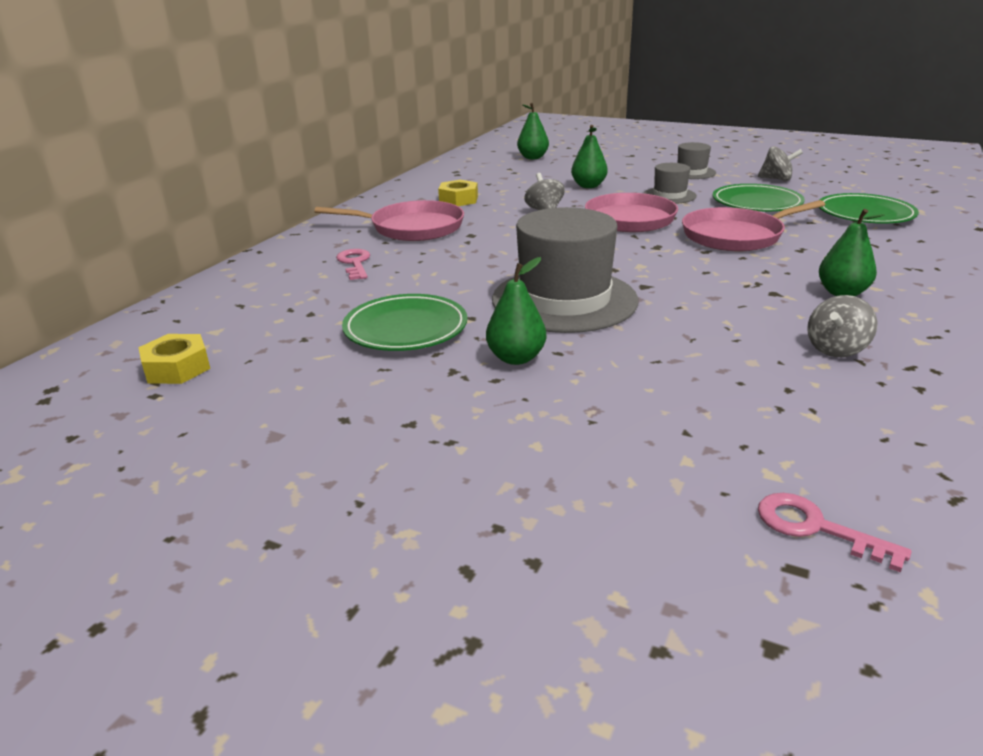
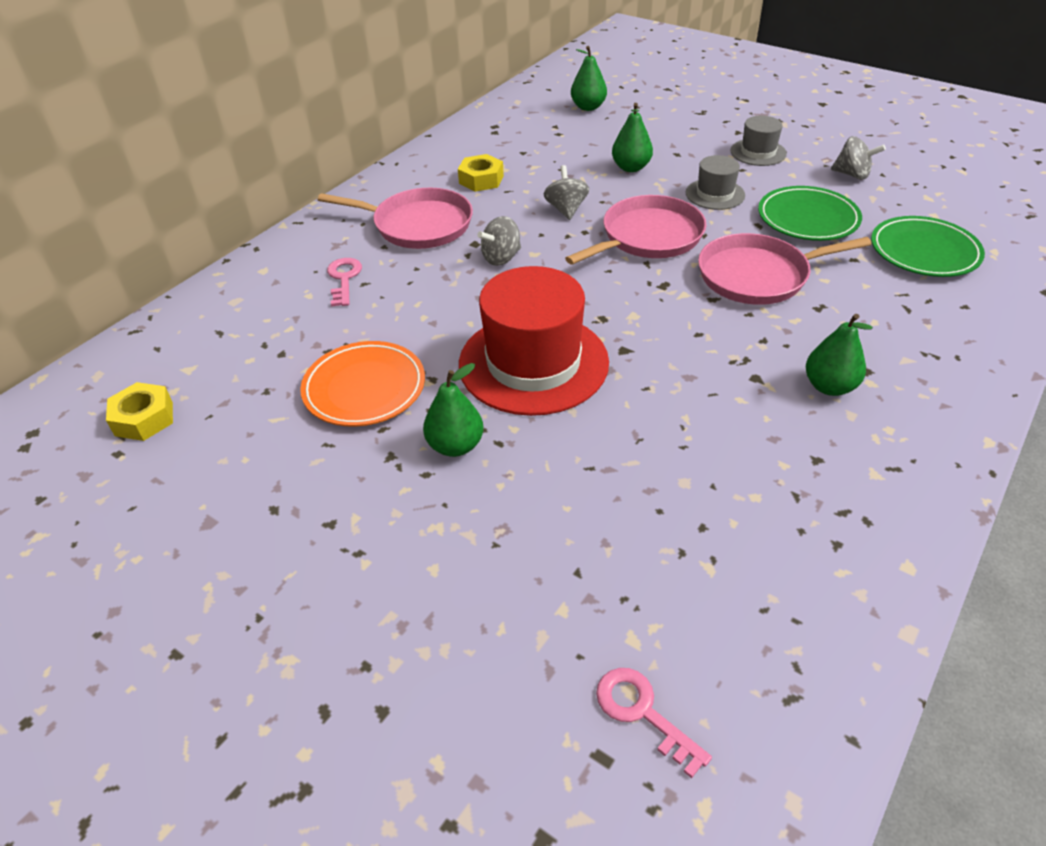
camera: 10 degrees right, 15 degrees up
green plate [342,294,468,351] -> orange plate [300,341,425,427]
grey hat [492,207,639,333] -> red hat [459,266,609,416]
grey spinning top [807,295,878,357] -> grey spinning top moved to [477,216,521,266]

